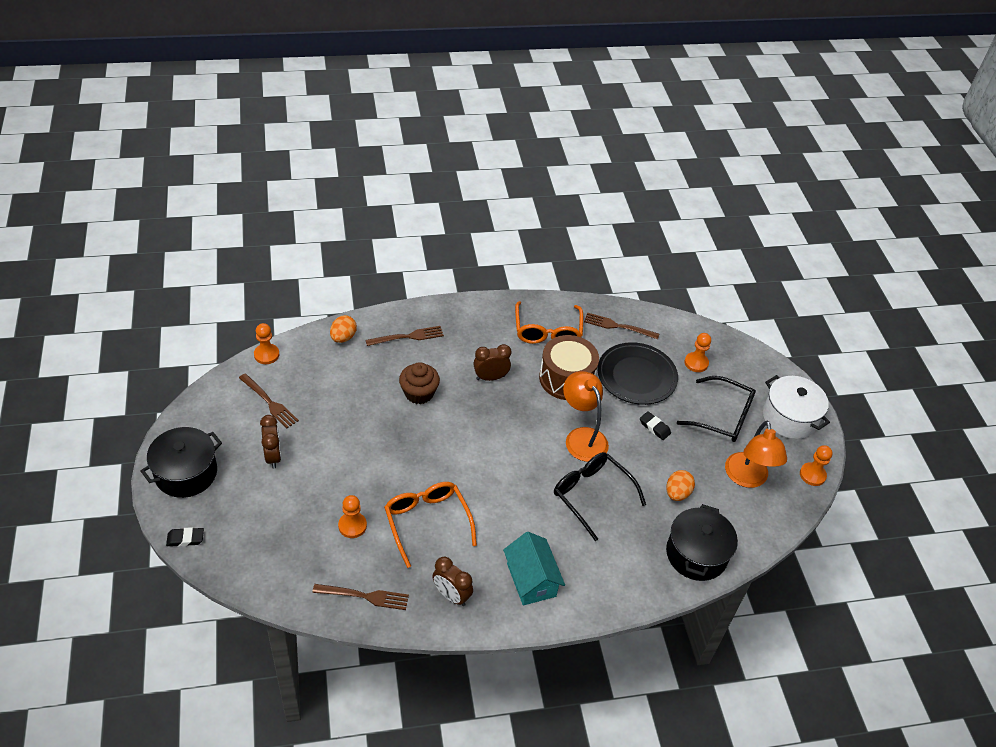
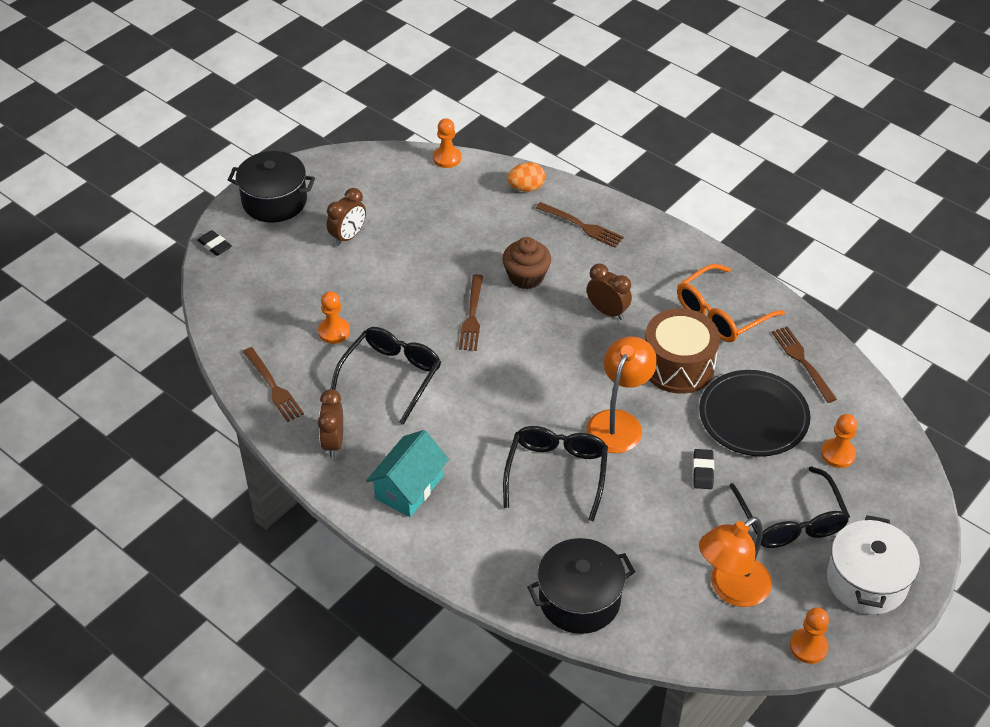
camera: 55 degrees right, 0 degrees up
brown fork [239,373,299,428] -> brown fork moved to [459,274,483,351]
orange glasses [384,482,477,568] -> black glasses [331,327,441,425]
orange egg [666,470,695,501] -> none

